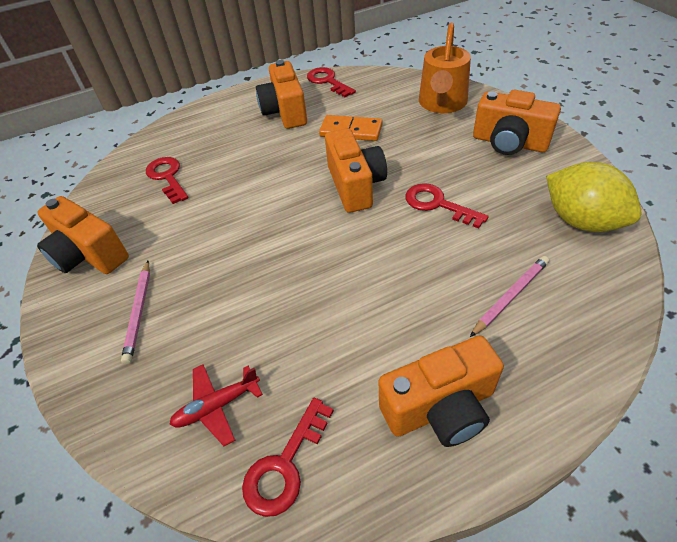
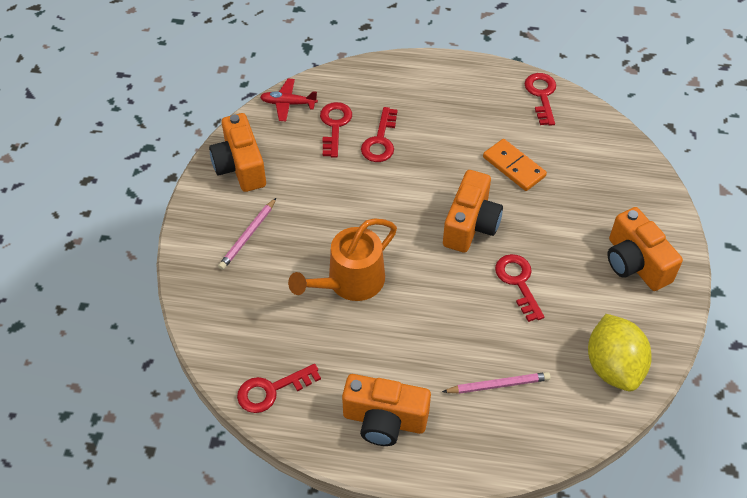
camera: 30 degrees right, 5 degrees up
red plane [169,364,263,446] -> red plane moved to [260,79,318,121]
orange camera [256,60,307,129] -> none
orange watering can [419,22,471,113] -> orange watering can moved to [288,218,397,301]
none -> red key [361,107,398,162]

